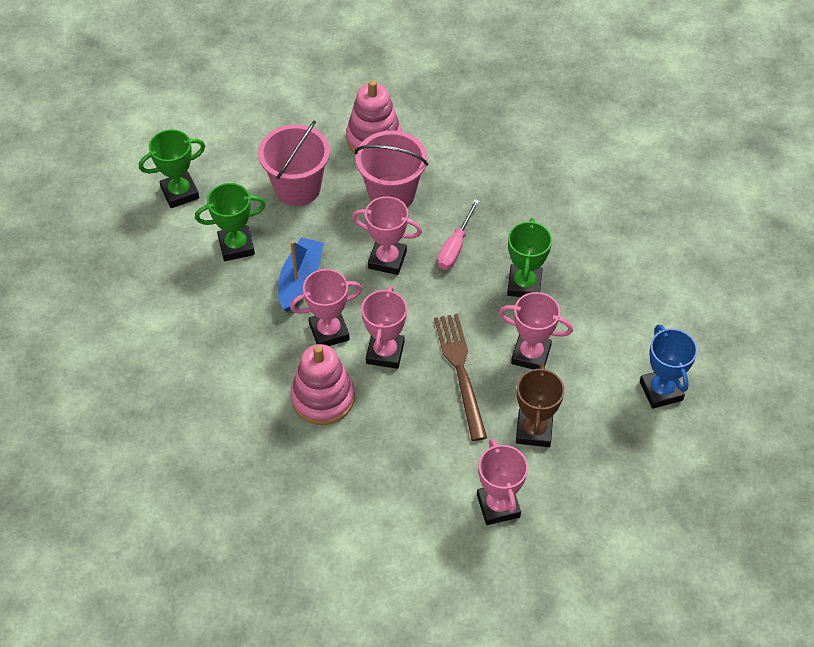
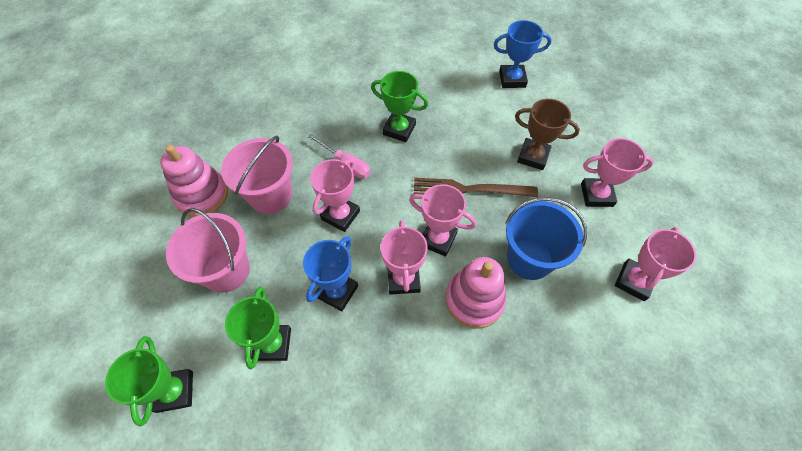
camera: 75 degrees left, 5 degrees up
blue boat [278,237,324,312] -> blue trophy [303,236,358,311]
pink trophy [499,292,573,369] -> pink trophy moved to [615,227,696,301]
none -> blue bucket [506,197,587,280]

